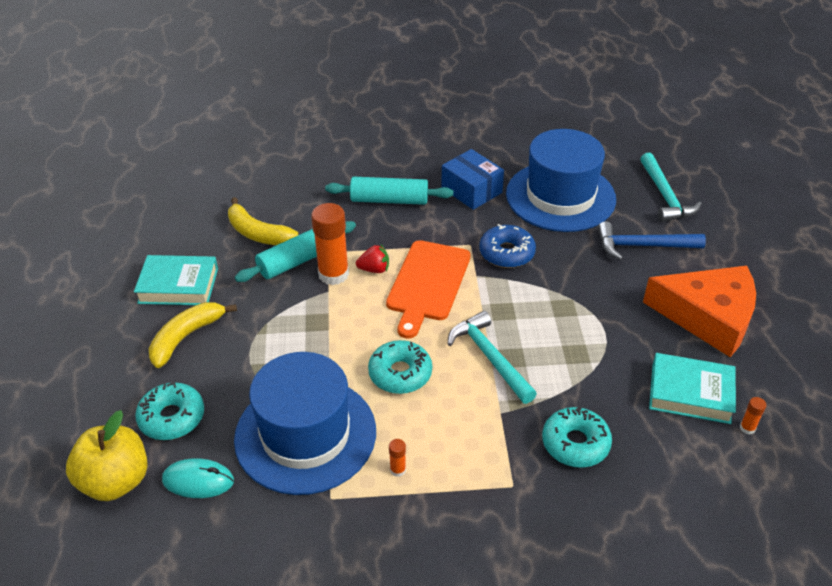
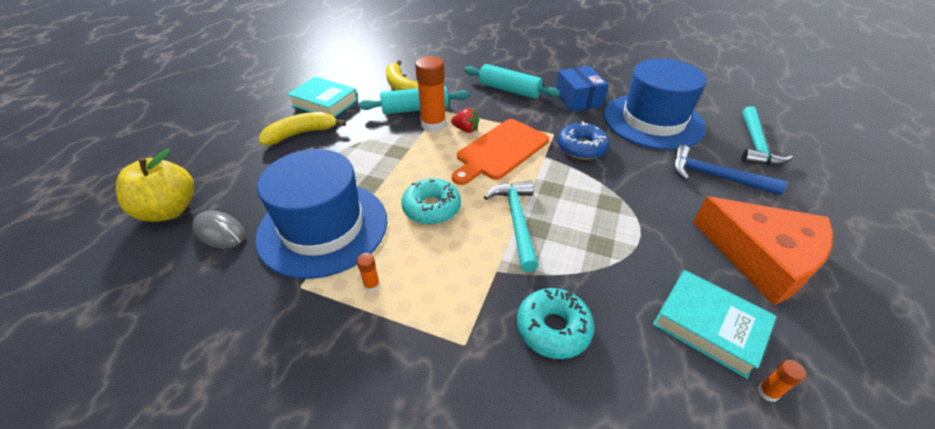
camera: 25 degrees right, 0 degrees up
turquoise donut [135,382,204,440] -> none
turquoise mouse [162,458,234,498] -> grey mouse [192,210,245,249]

